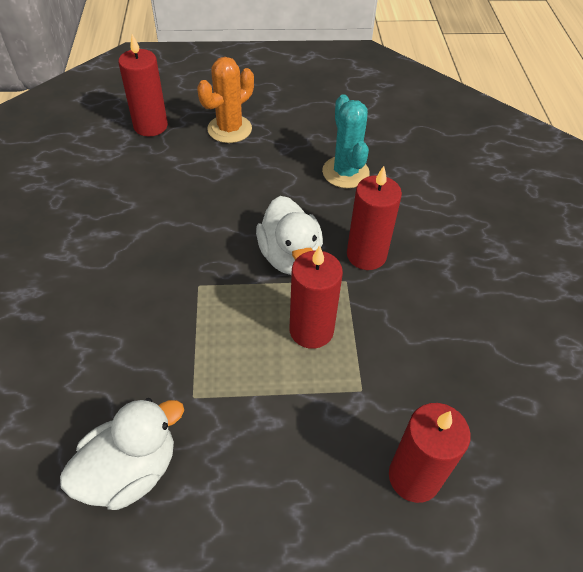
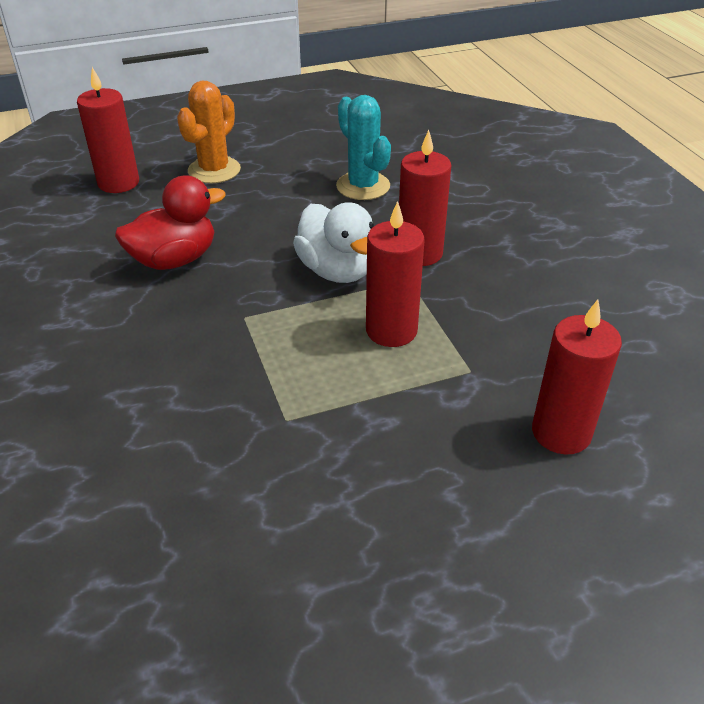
camera: 15 degrees left, 10 degrees down
white duck [60,398,184,510] -> none
none -> red duck [115,175,226,270]

